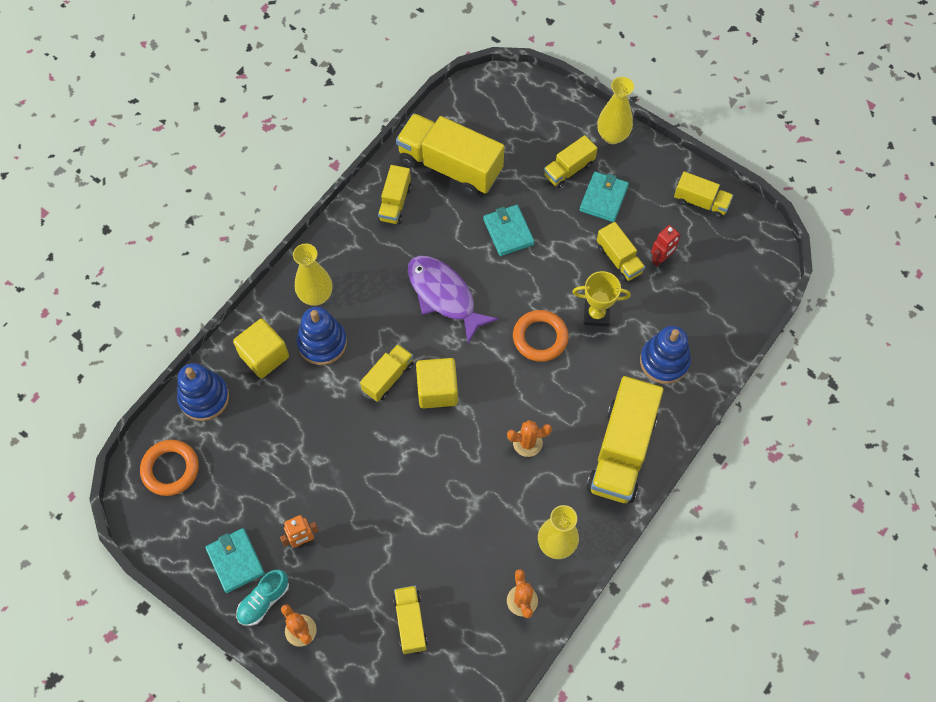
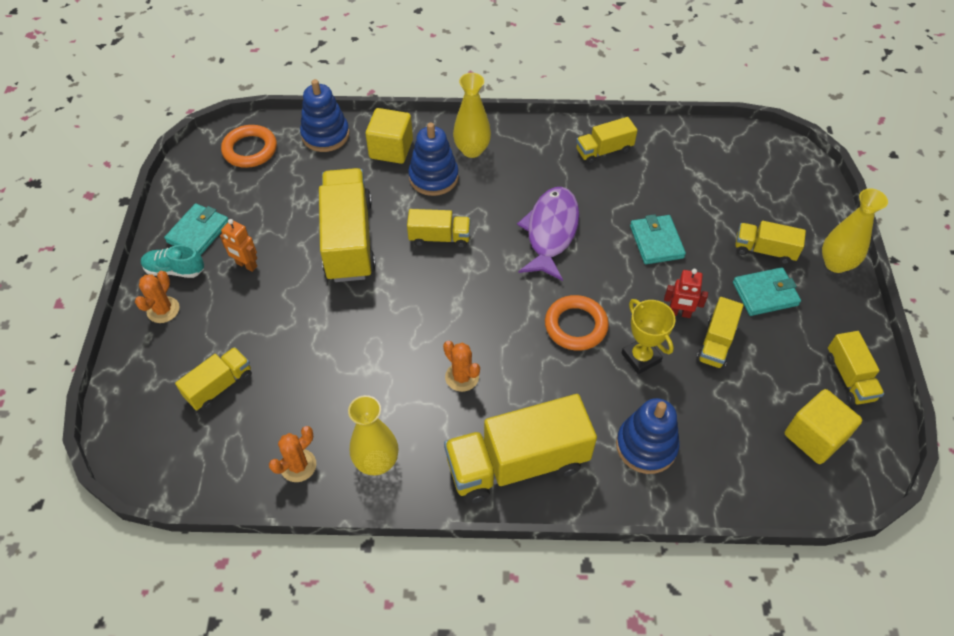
camera: 55 degrees right, 10 degrees down
yellow truck [396,113,504,196] -> yellow truck moved to [319,168,376,282]
yellow cube [416,358,458,408] -> yellow cube moved to [785,389,862,464]
turquoise wallet [483,205,535,256] -> turquoise wallet turned 45 degrees counterclockwise [630,214,686,264]
red robot [651,225,681,267] -> red robot moved to [664,269,708,318]

